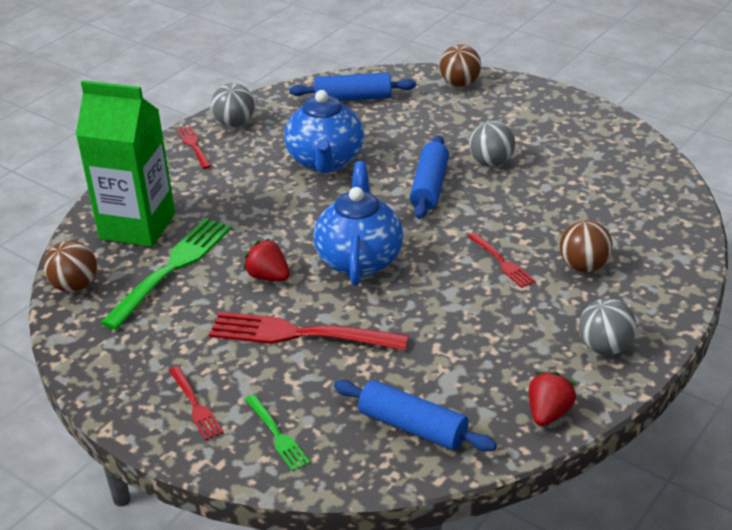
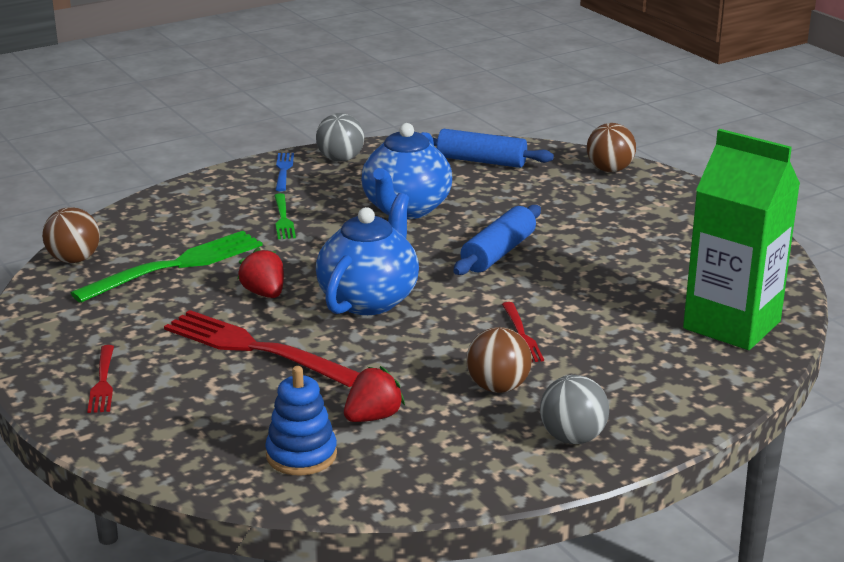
camera: 20 degrees right, 10 degrees down
green carton [76,80,175,247] -> green carton moved to [683,129,800,350]
red fork [177,126,211,169] -> blue fork [276,153,294,191]
green fork [245,394,310,471] -> green fork moved to [274,193,296,239]
blue rolling pin [334,380,497,452] -> blue stacking toy [265,366,337,476]
grey ball [469,120,515,167] -> none
red strawberry [529,371,576,426] -> red strawberry moved to [344,366,405,422]
brown ball [560,220,613,272] -> brown ball moved to [466,327,532,393]

